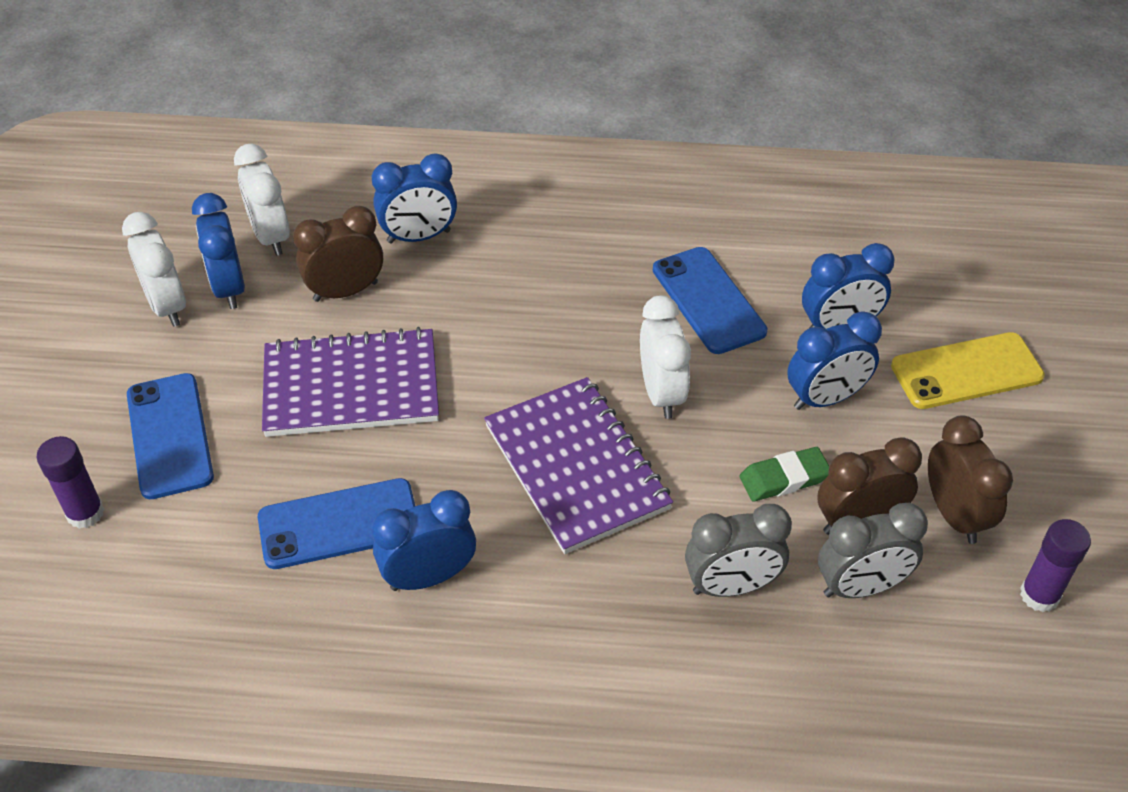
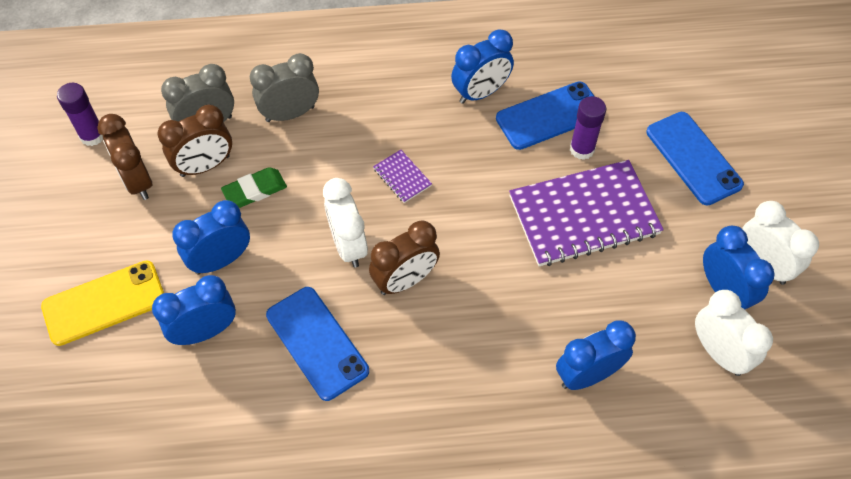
camera: 170 degrees right, 10 degrees up
purple glue stick [36,436,104,529] -> purple glue stick moved to [570,96,606,160]
brown clock [293,206,383,302] -> brown clock moved to [369,221,440,295]
purple notebook [484,377,673,554] -> purple notebook [373,150,432,203], size x0.41

